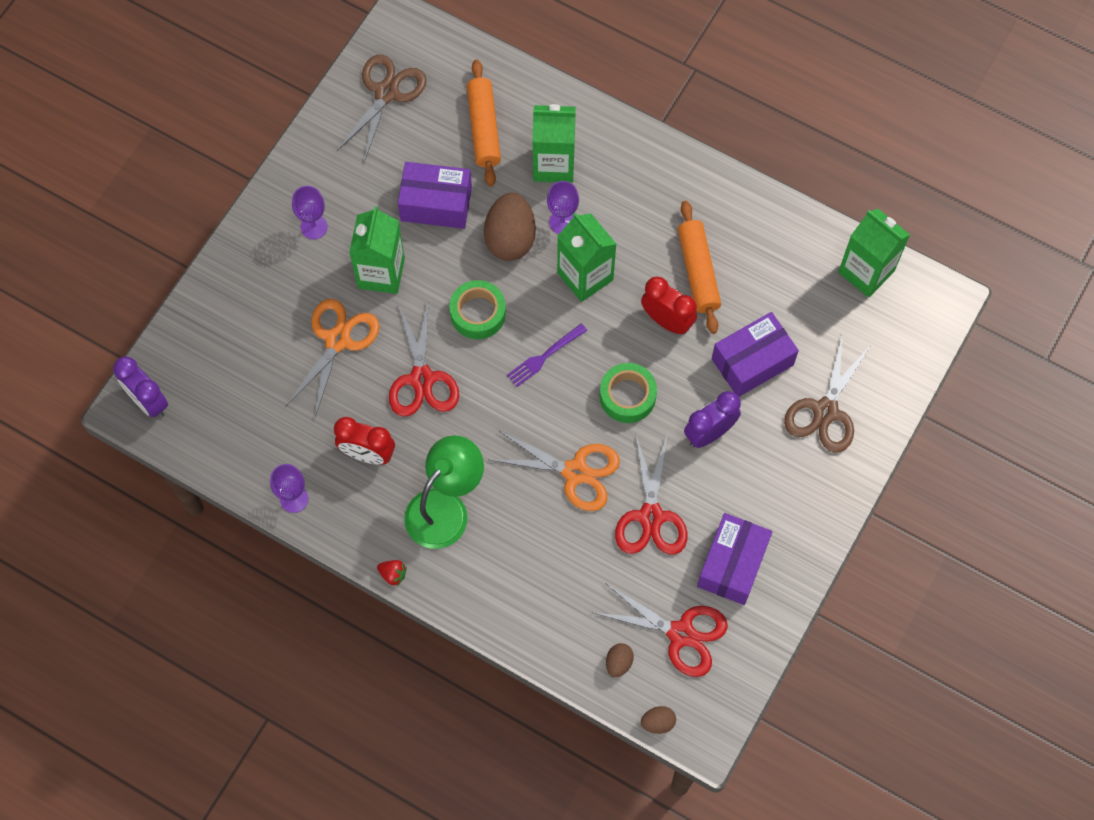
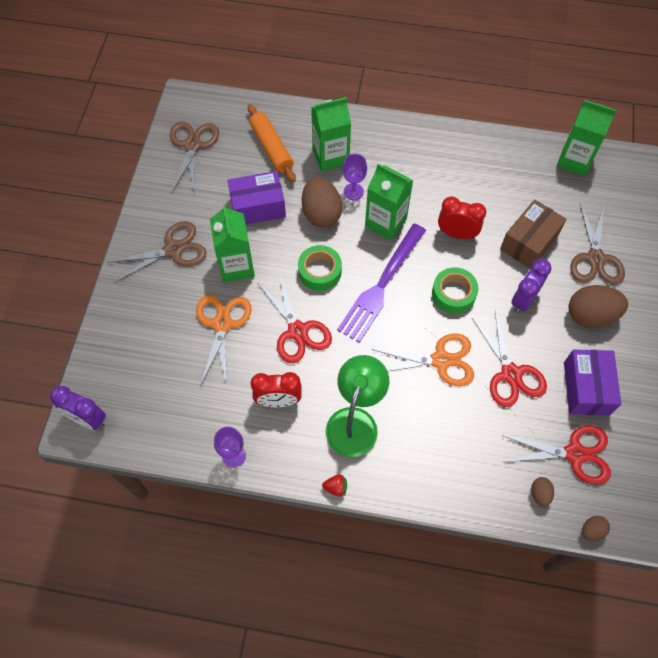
camera: 20 degrees left, 5 degrees down
purple goblet [292,186,328,239] -> brown scissors [107,221,207,282]
purple fork [507,323,587,387] -> purple fork [337,224,426,343], size x2.00
orange rolling pin [678,201,721,334] -> none
purple box [712,312,799,397] -> brown box [500,199,566,268]
none -> brown egg [569,285,628,328]

